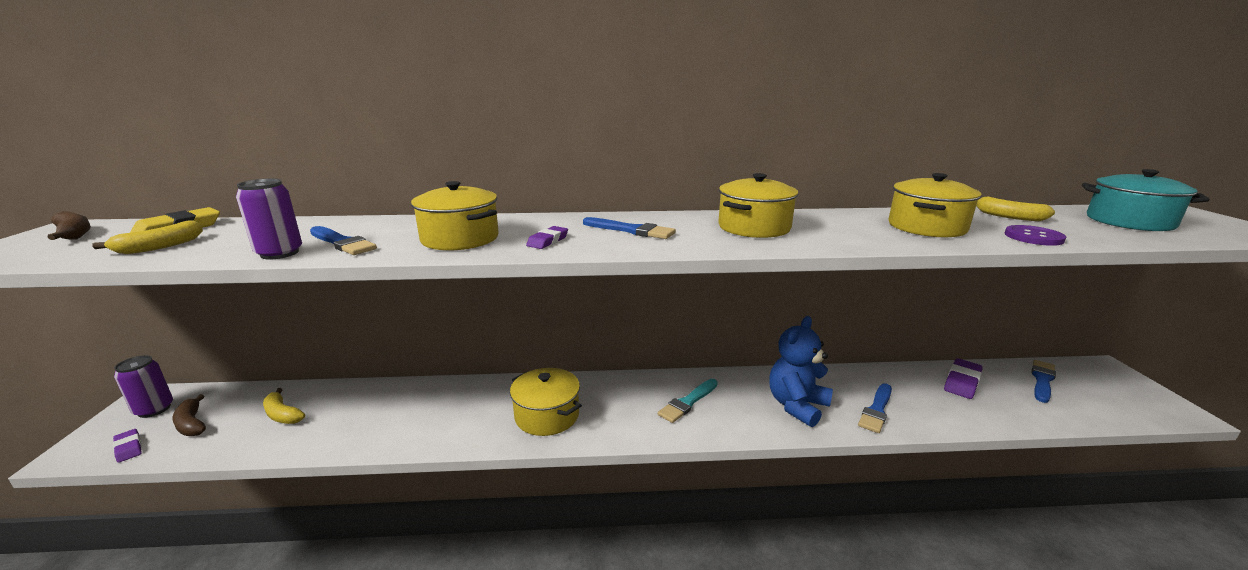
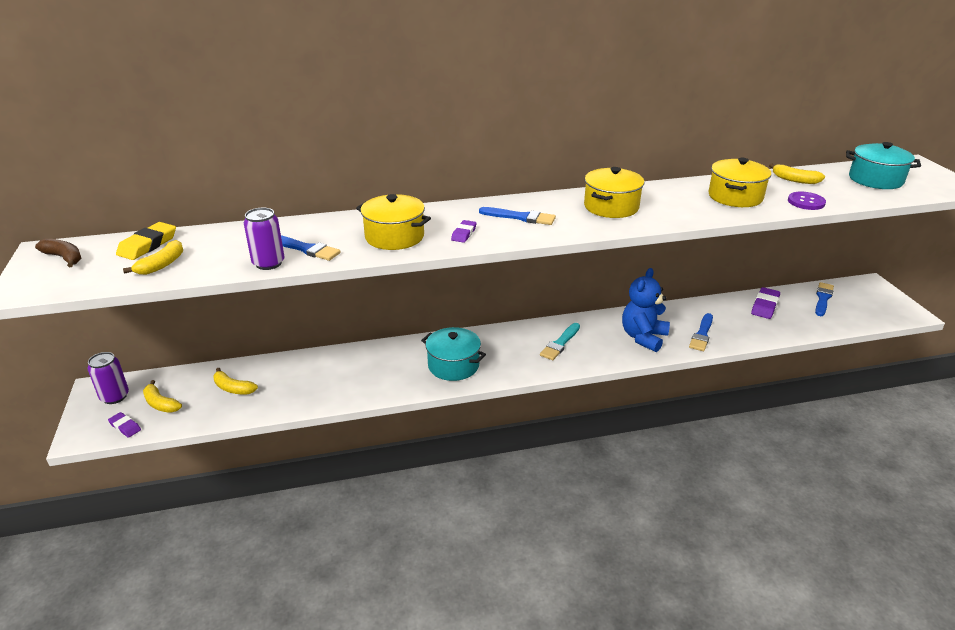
camera: 10 degrees left, 10 degrees up
brown banana [172,394,206,436] -> yellow banana [143,380,182,413]
yellow pot [510,368,582,436] -> turquoise pot [421,327,486,381]

